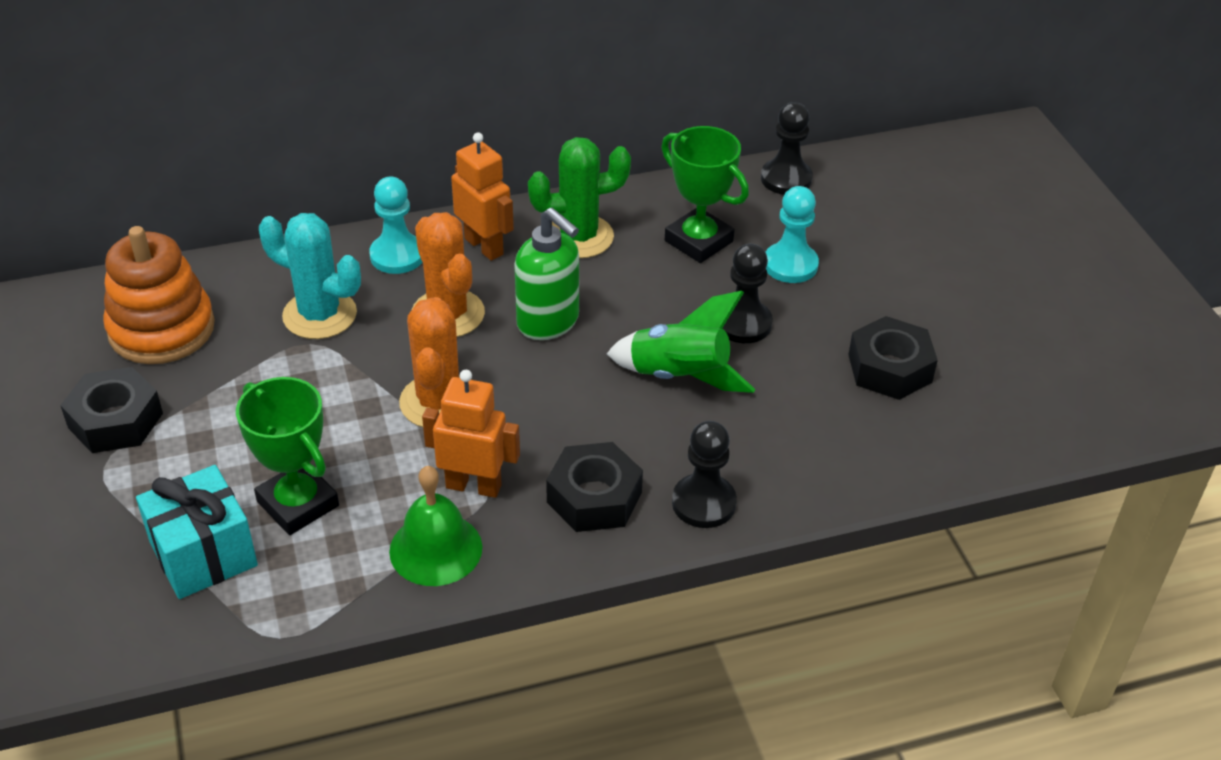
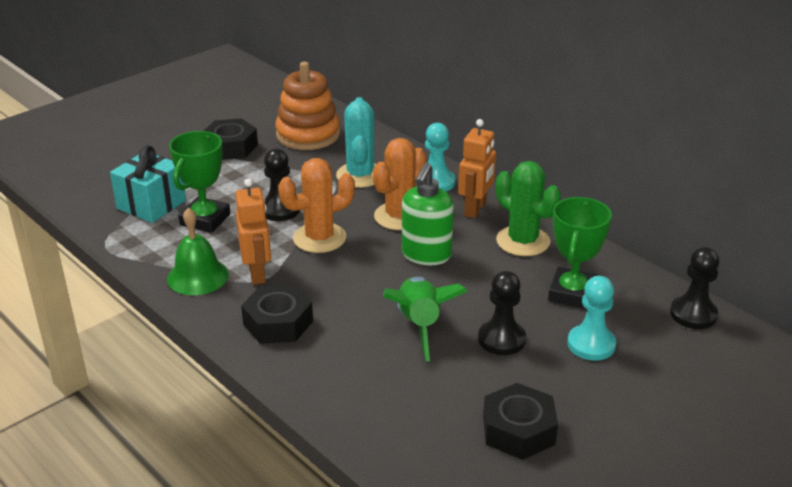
camera: 65 degrees right, 10 degrees down
black pawn [672,421,737,528] -> black pawn moved to [264,149,300,221]

